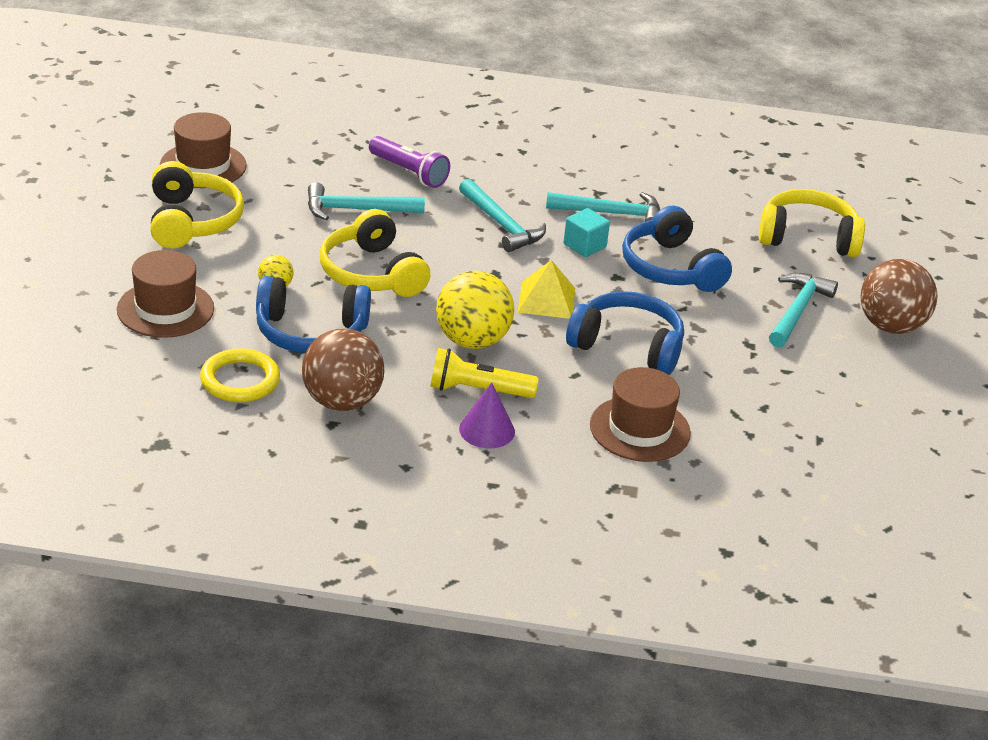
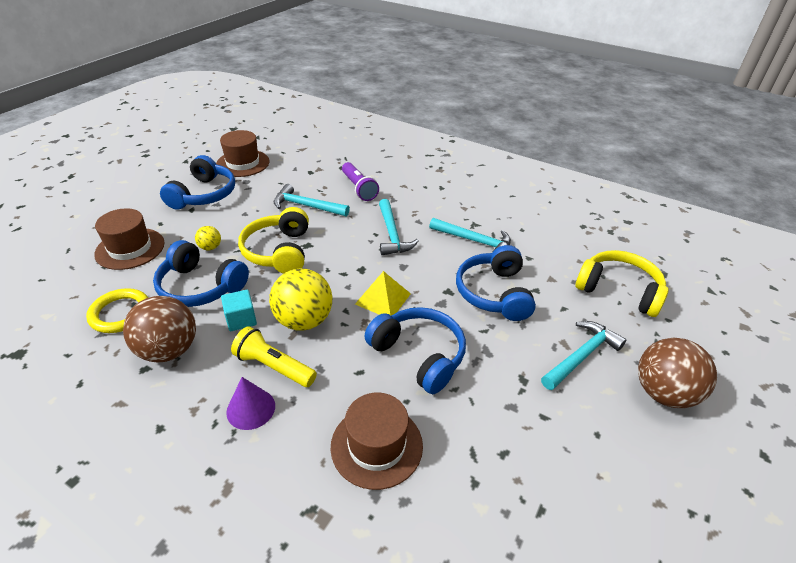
camera: 25 degrees right, 5 degrees up
yellow headphones [150,161,244,248] -> blue headphones [160,155,235,210]
turquoise cube [563,208,610,257] -> turquoise cube moved to [221,290,257,331]

